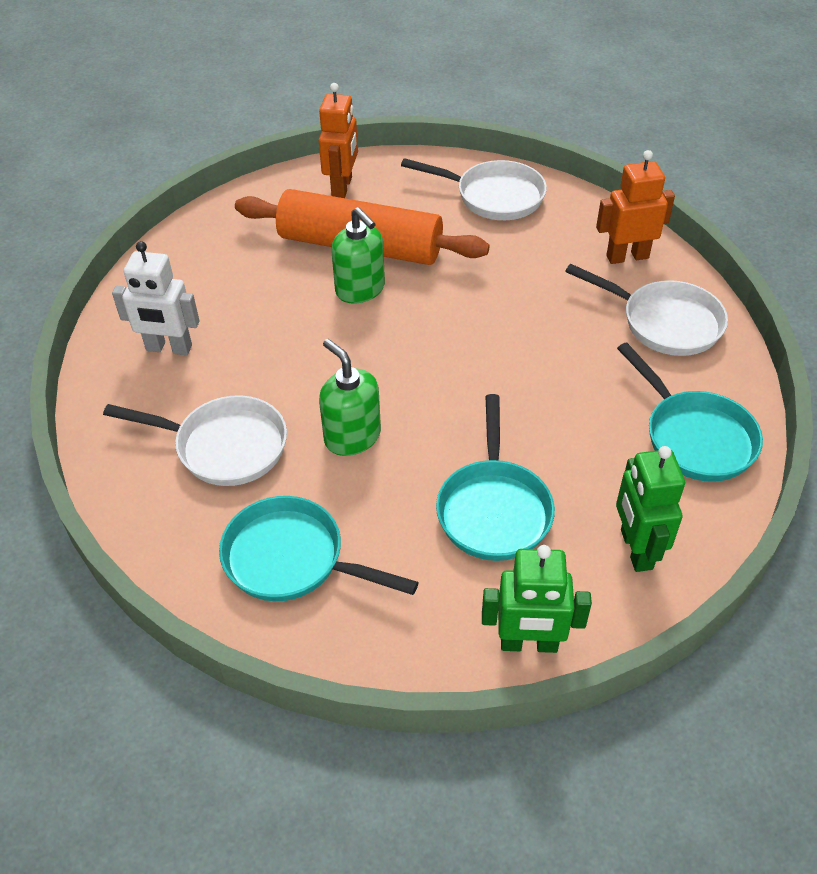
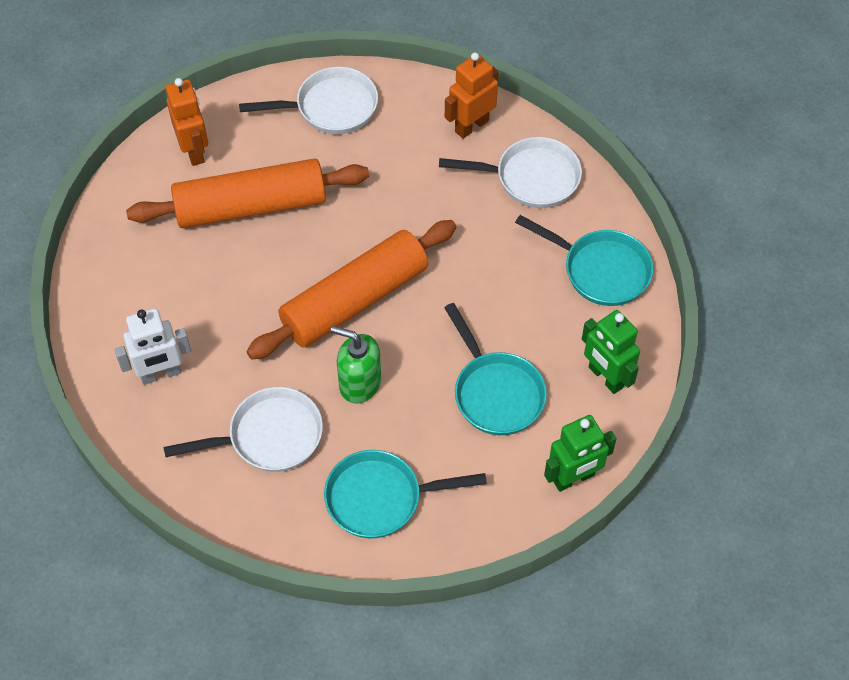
camera: 30 degrees left, 10 degrees up
green soap dispenser [331,207,385,304] -> none
none -> orange rolling pin [246,220,456,359]

